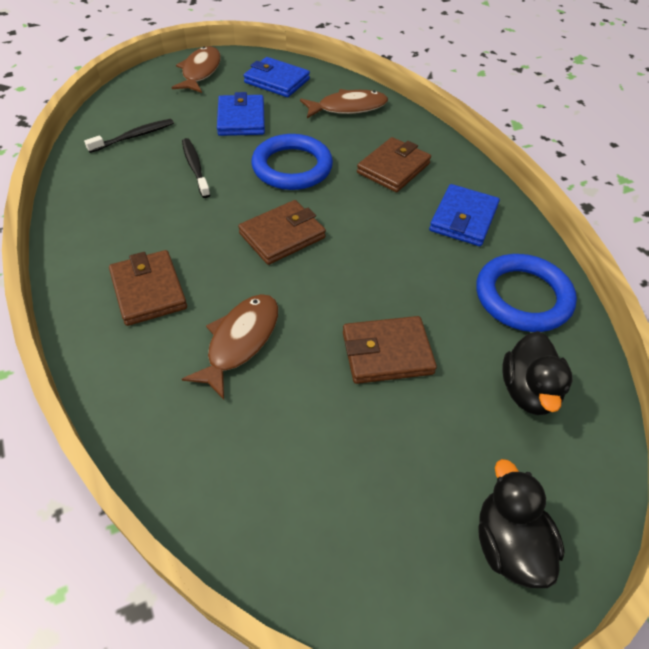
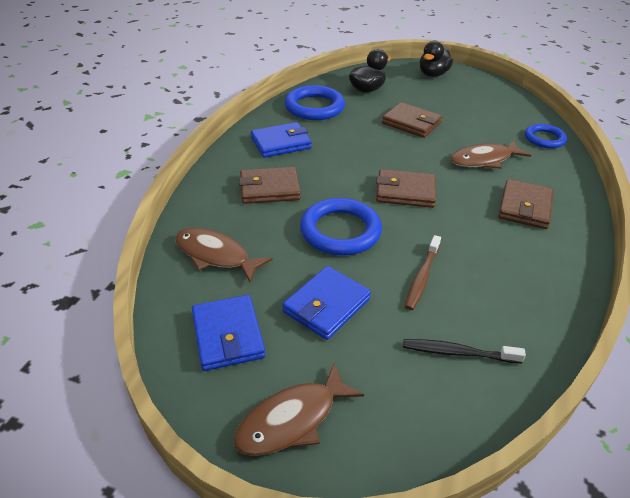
camera: 135 degrees left, 10 degrees down
black toothbrush [182,138,210,198] -> brown toothbrush [405,235,441,310]
none -> blue ring [525,124,567,148]

